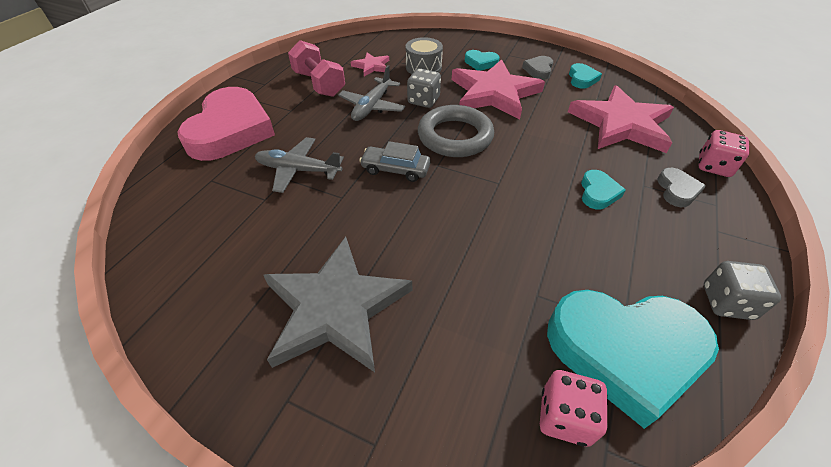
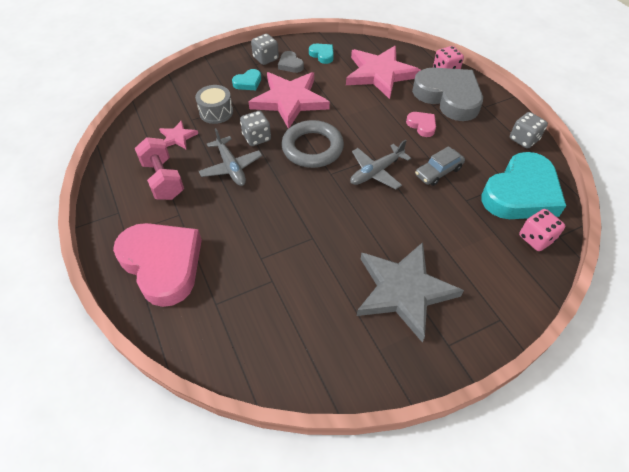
camera: 50 degrees left, 5 degrees up
grey plane [255,137,344,193] -> grey plane moved to [350,139,411,189]
pink dumbbell [288,40,345,97] -> pink dumbbell turned 60 degrees clockwise [135,137,184,200]
grey car [359,141,430,182] -> grey car moved to [415,146,465,186]
turquoise heart [581,170,626,209] -> pink heart [406,112,436,137]
grey heart [657,168,706,207] -> grey heart [412,68,483,121], size x2.32
none -> grey dice [251,34,279,65]

